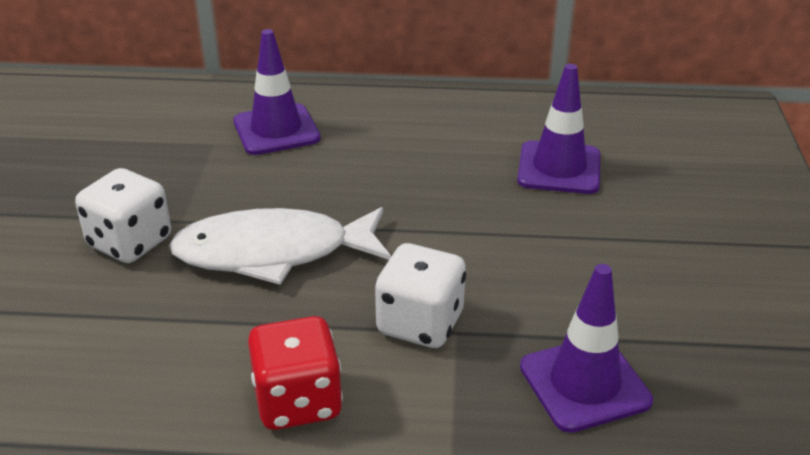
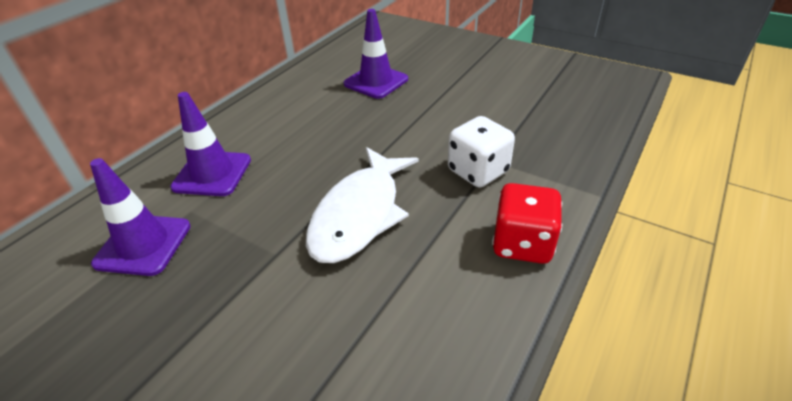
camera: 60 degrees left, 5 degrees up
white dice [75,168,171,263] -> none
purple traffic cone [520,264,653,433] -> purple traffic cone moved to [90,158,191,276]

